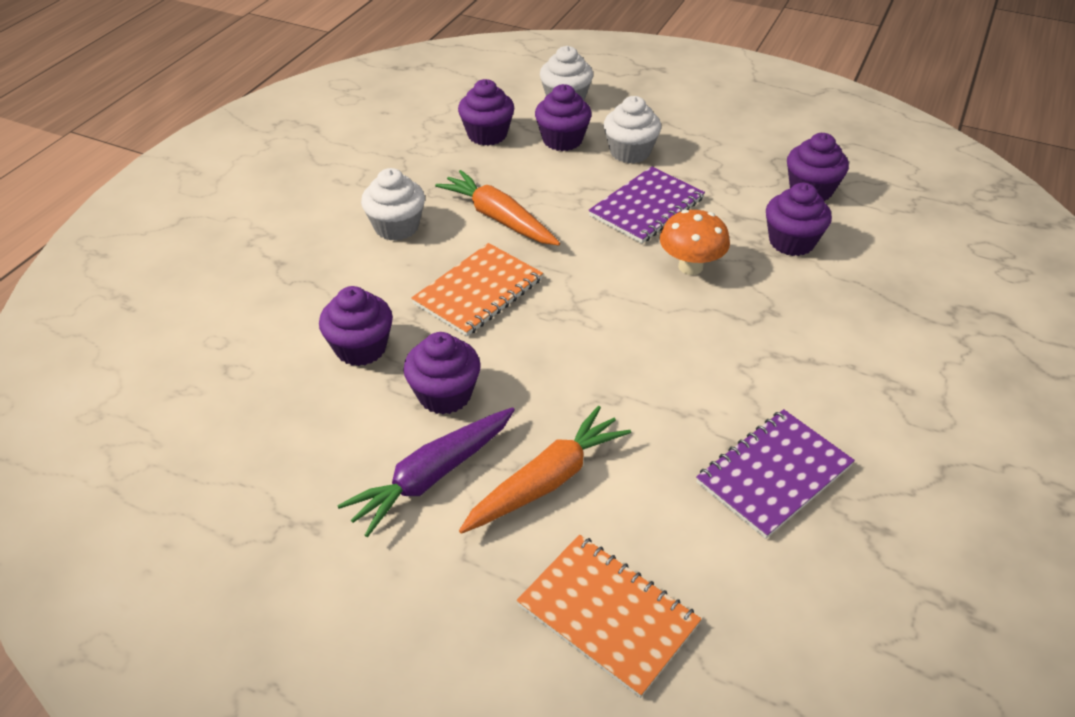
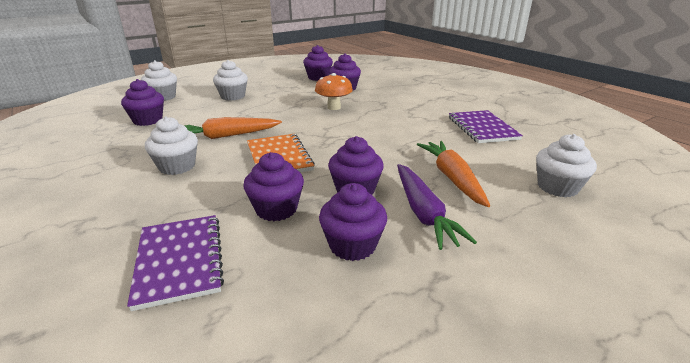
camera: 60 degrees left, 15 degrees down
orange notebook [517,535,701,698] -> white cupcake [536,134,597,198]
purple cupcake [535,84,592,151] -> purple cupcake moved to [319,183,387,261]
purple notebook [588,166,705,243] -> purple notebook moved to [127,215,224,311]

